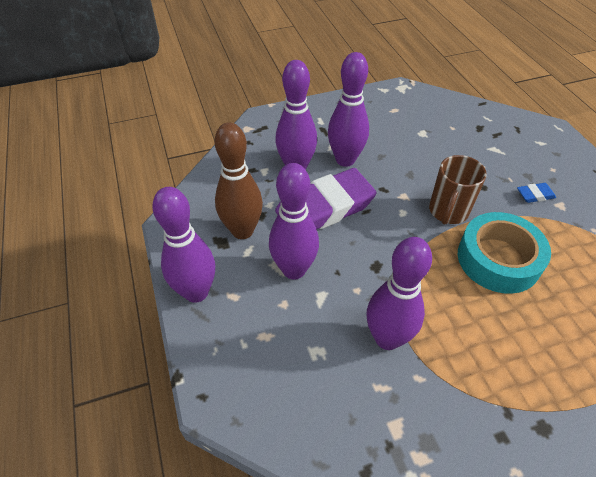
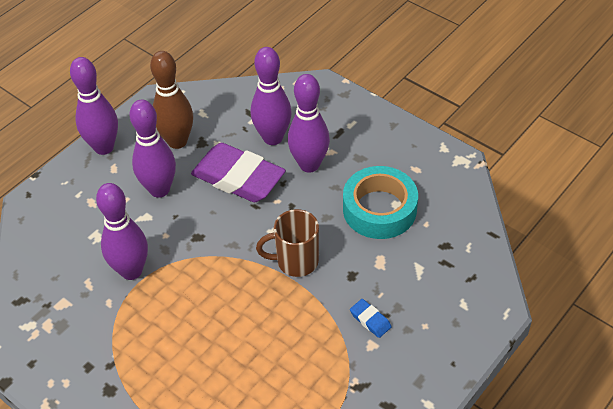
camera: 60 degrees right, 0 degrees up
turquoise tape [458,212,551,294] -> turquoise tape moved to [343,166,418,239]

